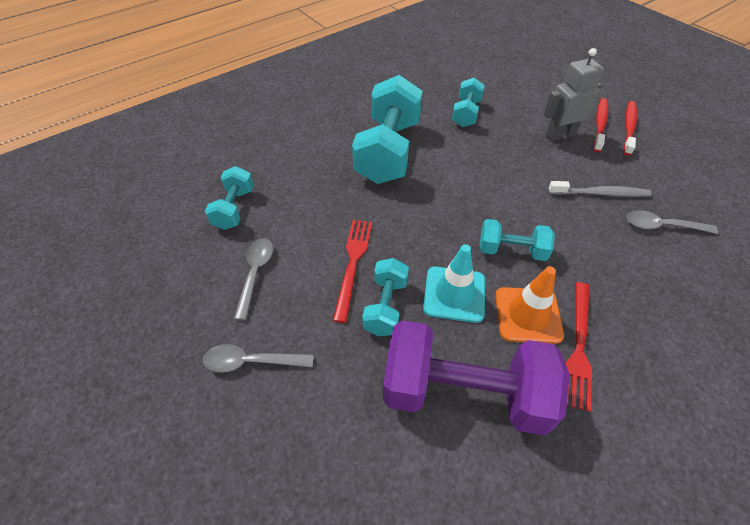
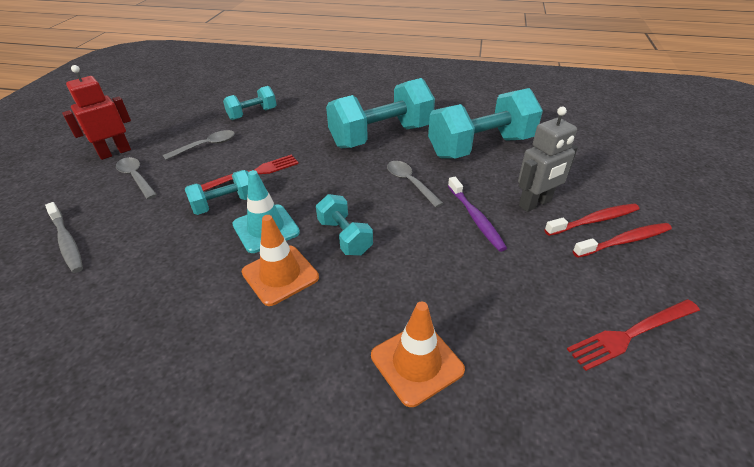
camera: 50 degrees right, 10 degrees down
purple dumbbell [383,320,570,435] -> none
turquoise dumbbell [452,78,485,127] -> turquoise dumbbell [428,88,543,159], size x1.93
grey robot [544,48,604,141] -> grey robot turned 120 degrees clockwise [518,107,578,212]
grey toothbrush [548,181,652,197] -> grey toothbrush moved to [45,202,83,273]
red fork [565,282,592,412] -> red fork moved to [567,299,700,371]
grey spoon [627,210,718,234] -> grey spoon moved to [387,161,444,207]
none -> red robot [62,65,131,160]
none -> orange traffic cone [371,301,465,407]
none -> purple toothbrush [448,177,507,252]

